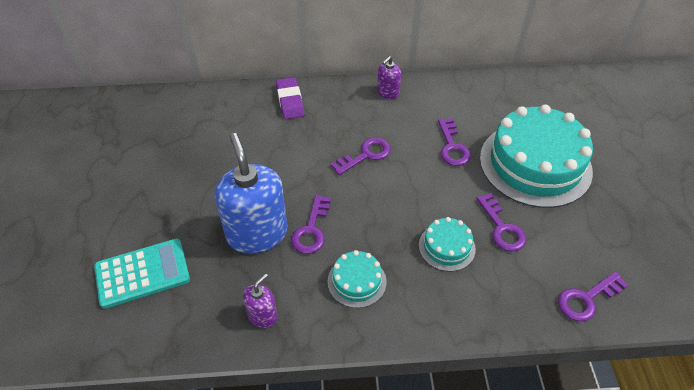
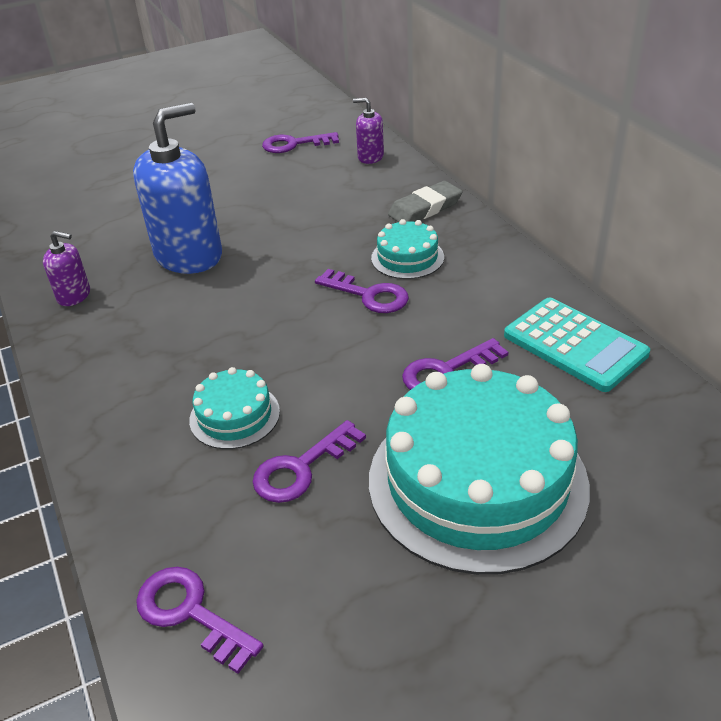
camera: 70 degrees right, 10 degrees down
turquoise calculator [94,239,190,309] -> turquoise calculator moved to [504,297,650,392]
purple eraser [276,77,305,119] -> grey eraser [388,181,463,222]
purple key [291,195,331,254] -> purple key moved to [262,132,339,153]
turquoise cake [327,250,387,308] -> turquoise cake moved to [371,219,444,279]
purple soap dispenser [377,56,401,99] -> purple soap dispenser moved to [353,98,384,164]

